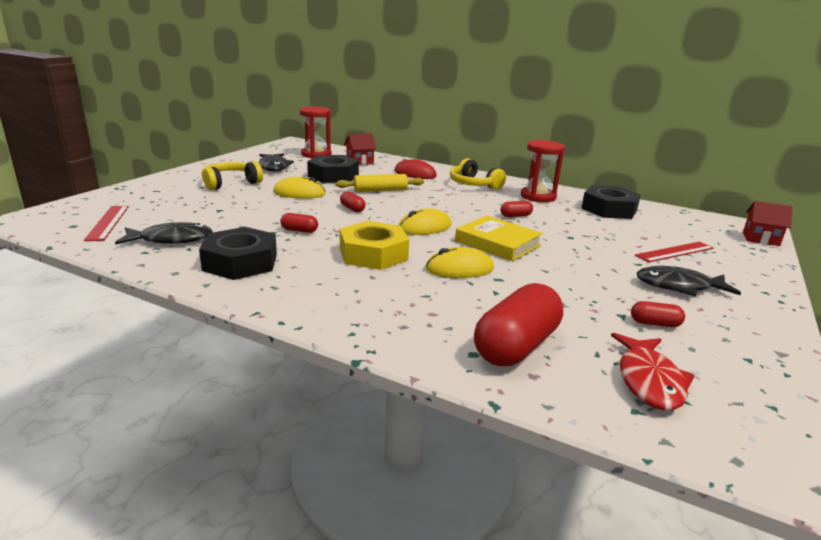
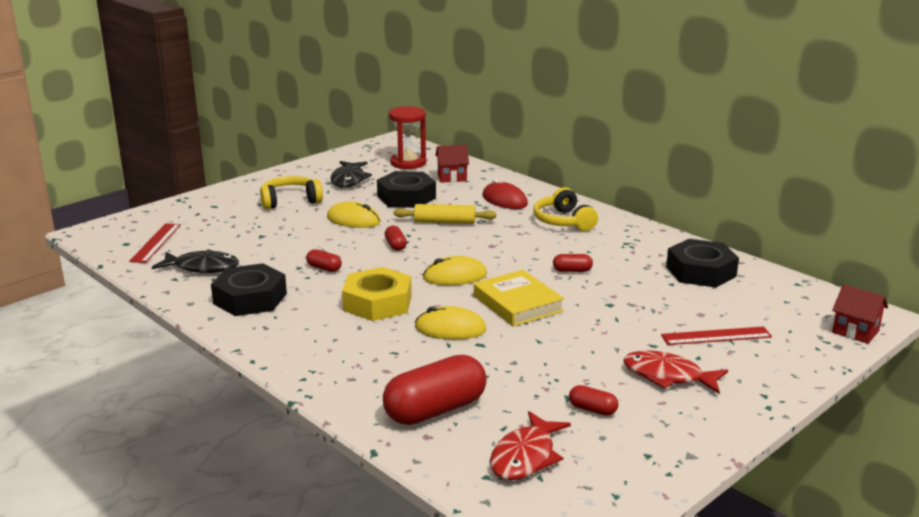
camera: 20 degrees right, 0 degrees up
red hourglass [521,140,565,202] -> none
black fish [637,266,741,297] -> red fish [624,350,728,394]

